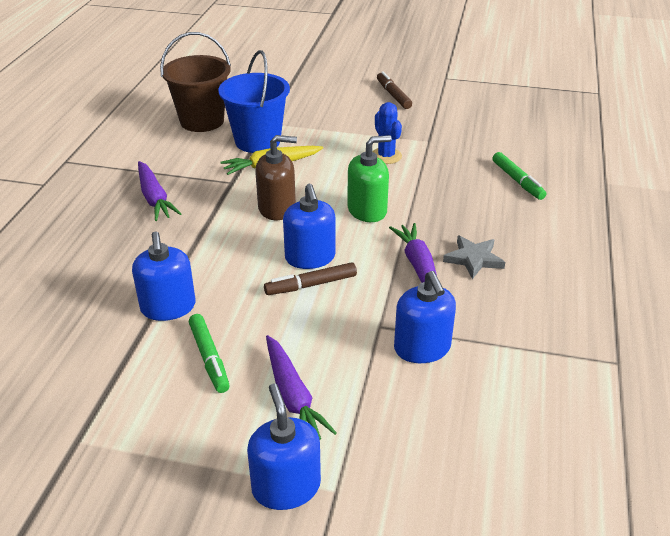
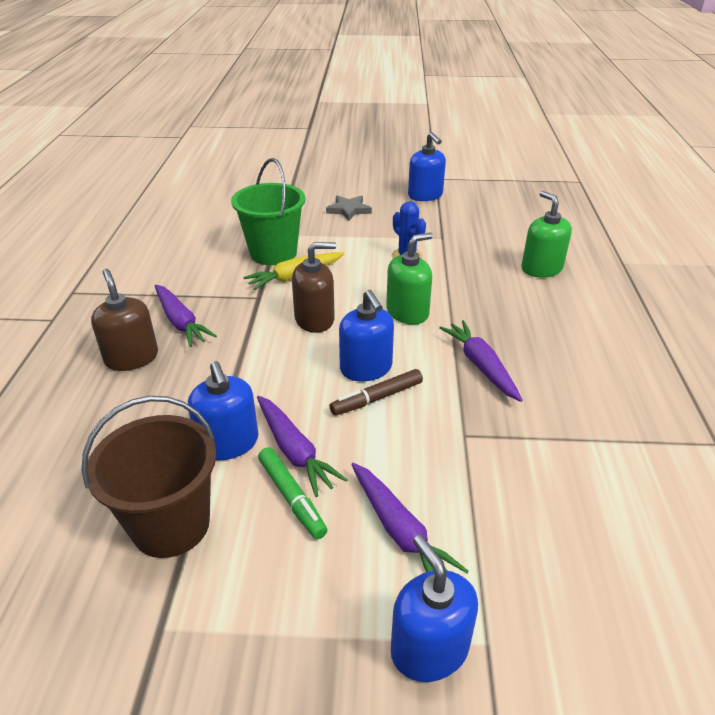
camera: 10 degrees left, 0 degrees up
brown bucket [160,32,231,132] -> brown bucket moved to [81,396,216,558]
blue bucket [218,50,290,153] -> green bucket [231,158,306,265]
brown marker [377,72,412,109] -> none
blue soap dispenser [394,271,456,363] -> blue soap dispenser moved to [408,132,446,201]
grey star [443,236,505,279] -> grey star moved to [326,195,372,221]
green marker [492,152,546,200] -> green soap dispenser [522,191,572,278]
none -> brown soap dispenser [91,269,158,371]
none -> purple carrot [257,396,347,497]

